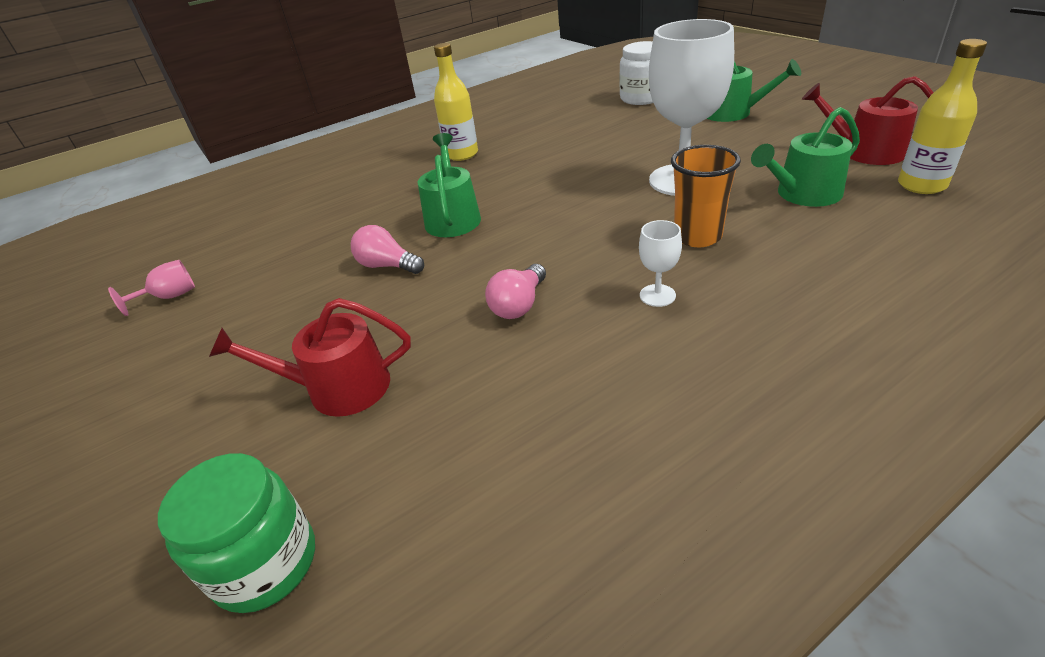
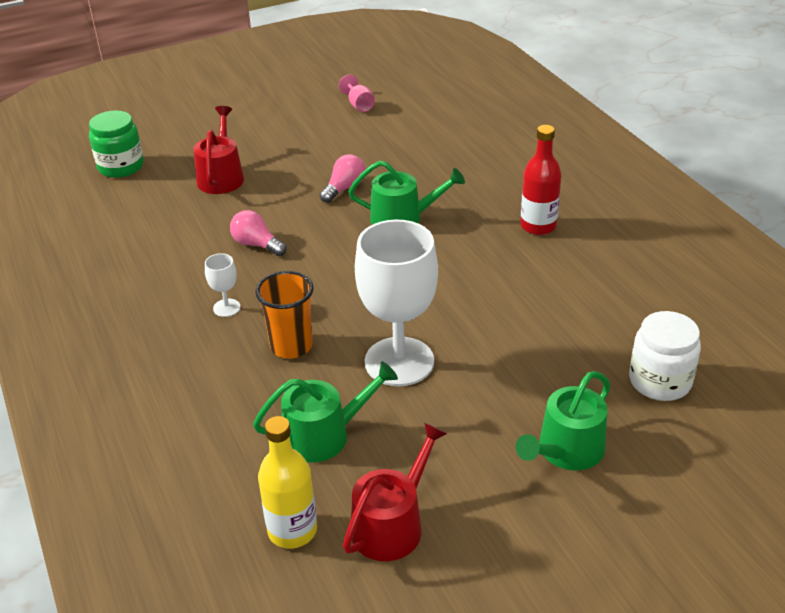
camera: 95 degrees right, 0 degrees up
yellow bottle [434,43,478,161] -> red bottle [520,125,562,235]
green watering can [751,107,860,207] -> green watering can turned 90 degrees clockwise [253,362,398,463]

